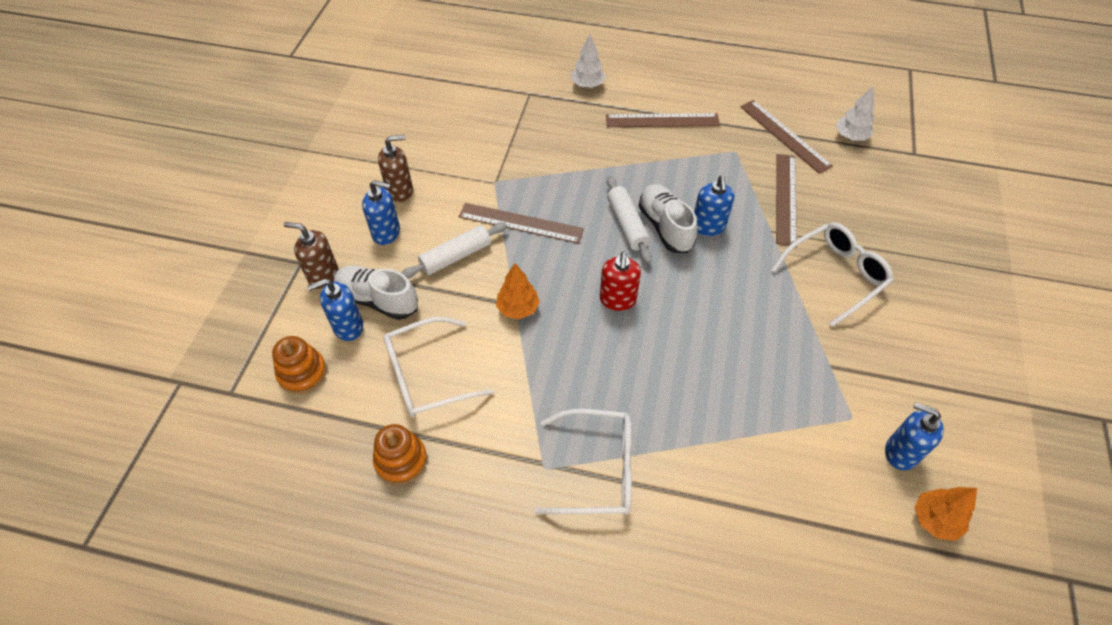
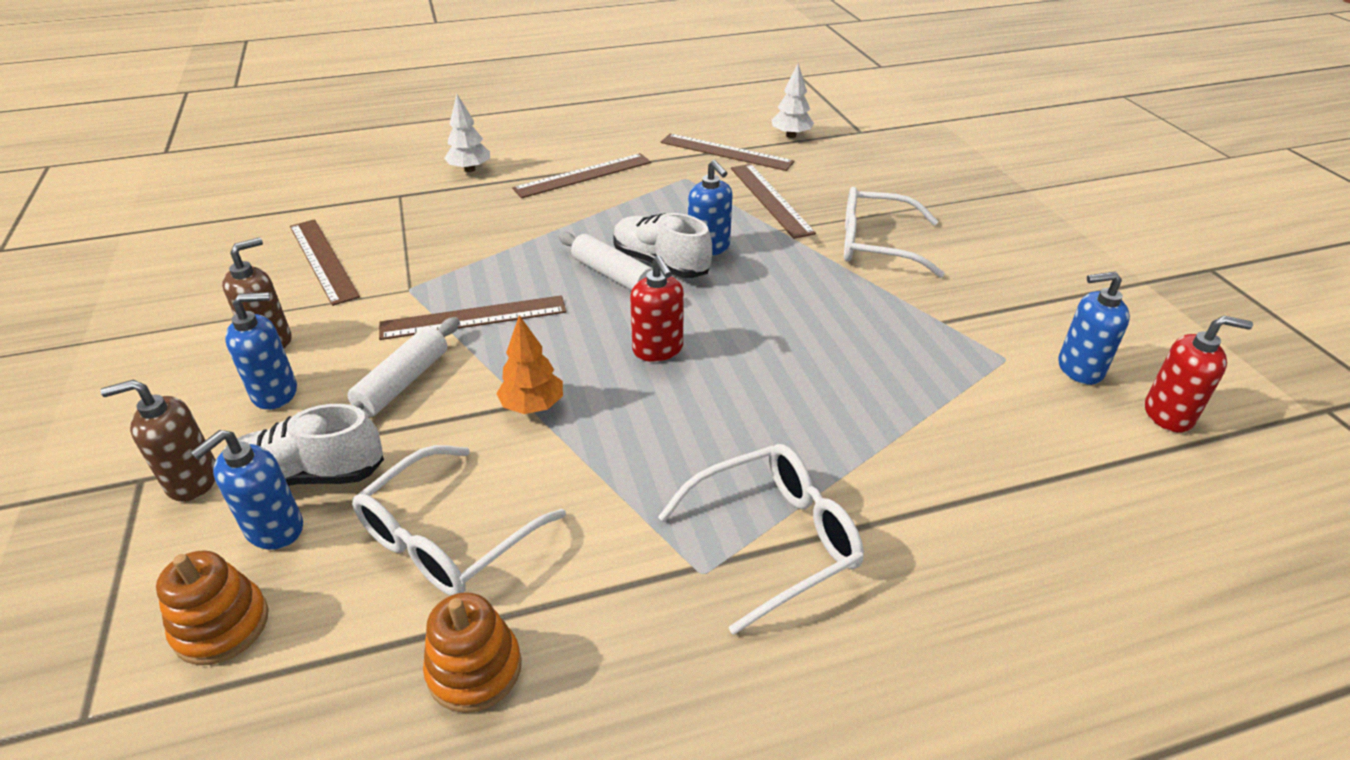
camera: 30 degrees left, 15 degrees down
white glasses [771,223,894,327] -> white glasses turned 105 degrees counterclockwise [844,187,945,278]
orange tree [914,487,977,541] -> red soap dispenser [1145,316,1253,433]
none -> brown ruler [290,219,360,306]

